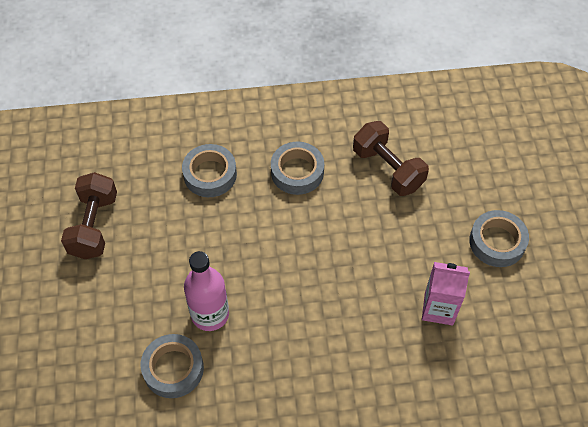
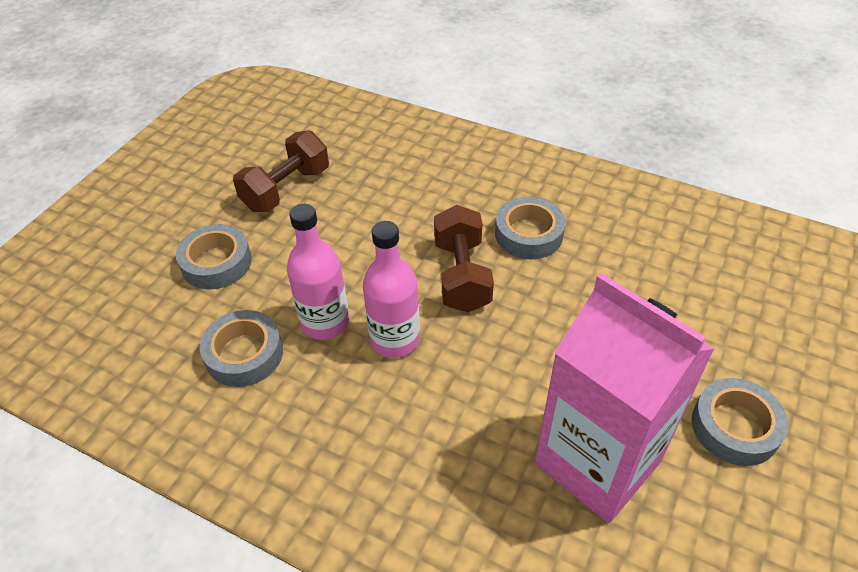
camera: 35 degrees right, 10 degrees down
grey tape [182,144,237,197] -> grey tape moved to [176,224,252,290]
brown dumbbell [353,121,429,196] -> brown dumbbell moved to [434,205,494,313]
pink carton [422,262,470,325] -> pink carton [535,273,714,523], size x1.92
none -> pink bottle [363,221,420,358]

